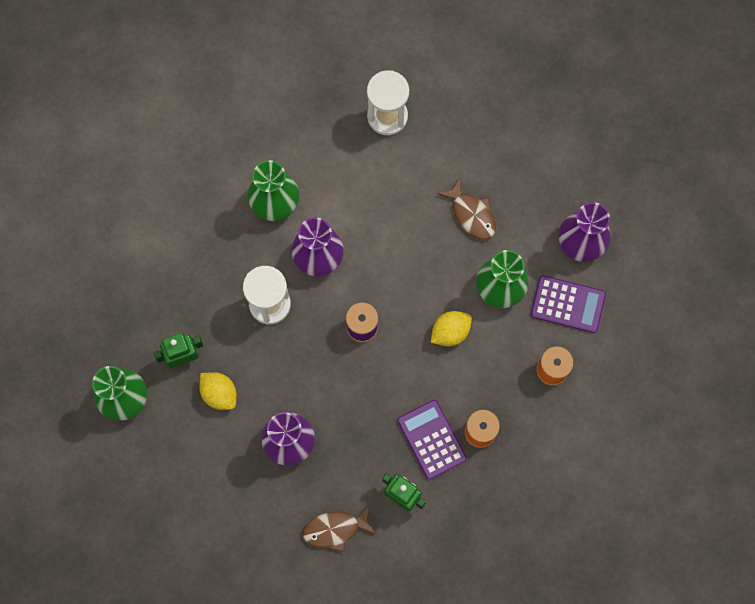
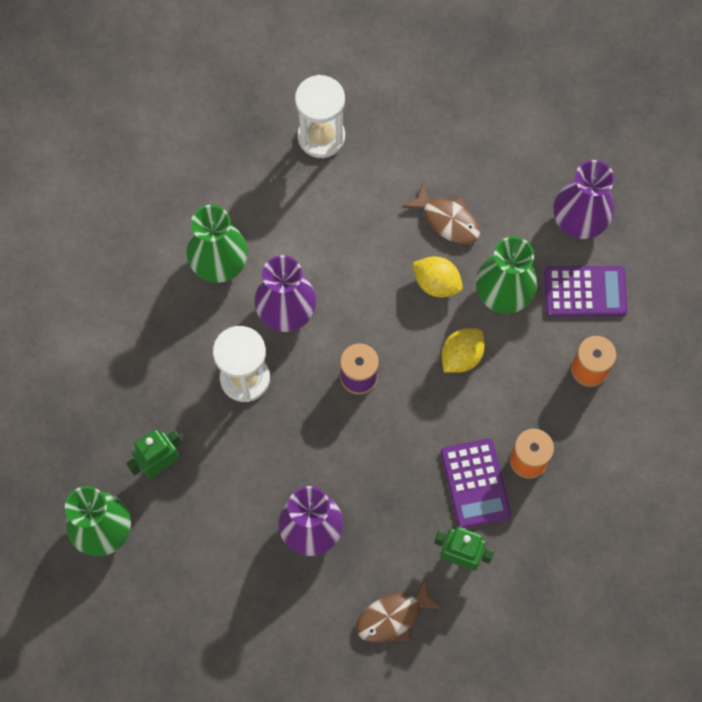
camera: 15 degrees left, 5 degrees down
yellow lemon [199,372,237,410] -> yellow lemon moved to [412,256,463,297]
purple calculator [397,400,467,480] -> purple calculator turned 150 degrees counterclockwise [441,438,511,528]

